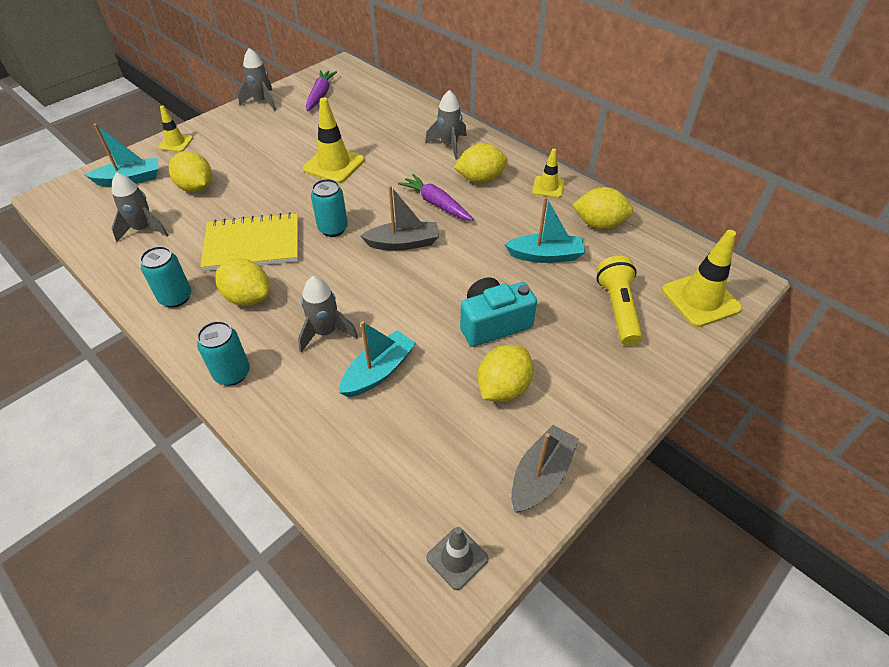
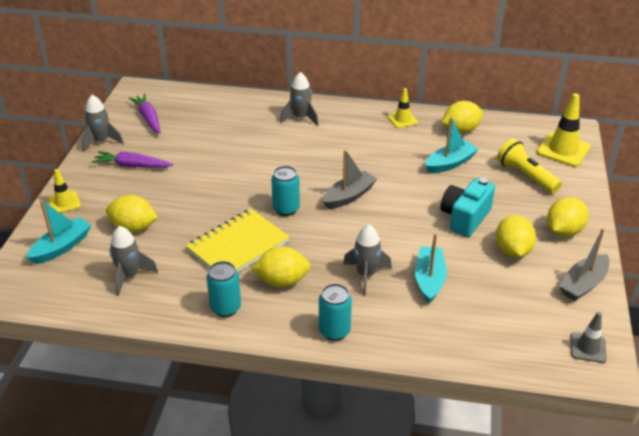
camera: 35 degrees left, 10 degrees down
yellow traffic cone [303,97,365,183] -> none
purple carrot [398,174,474,221] -> purple carrot moved to [92,151,173,168]
yellow lemon [454,143,508,184] -> yellow lemon moved to [547,197,588,237]
grey boat [511,425,579,512] -> grey boat turned 135 degrees counterclockwise [559,228,610,301]

